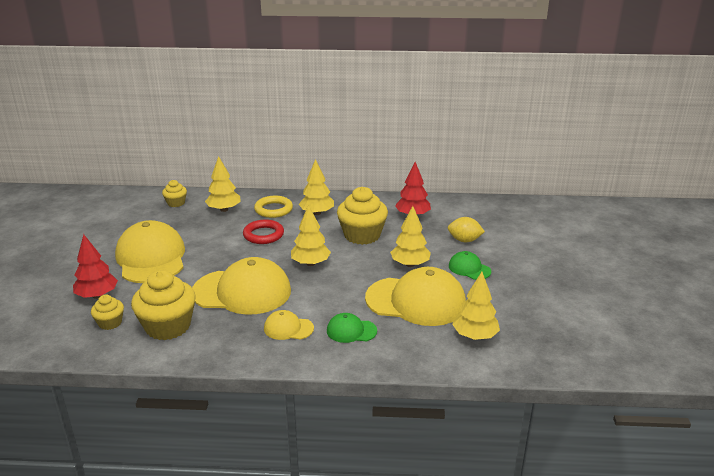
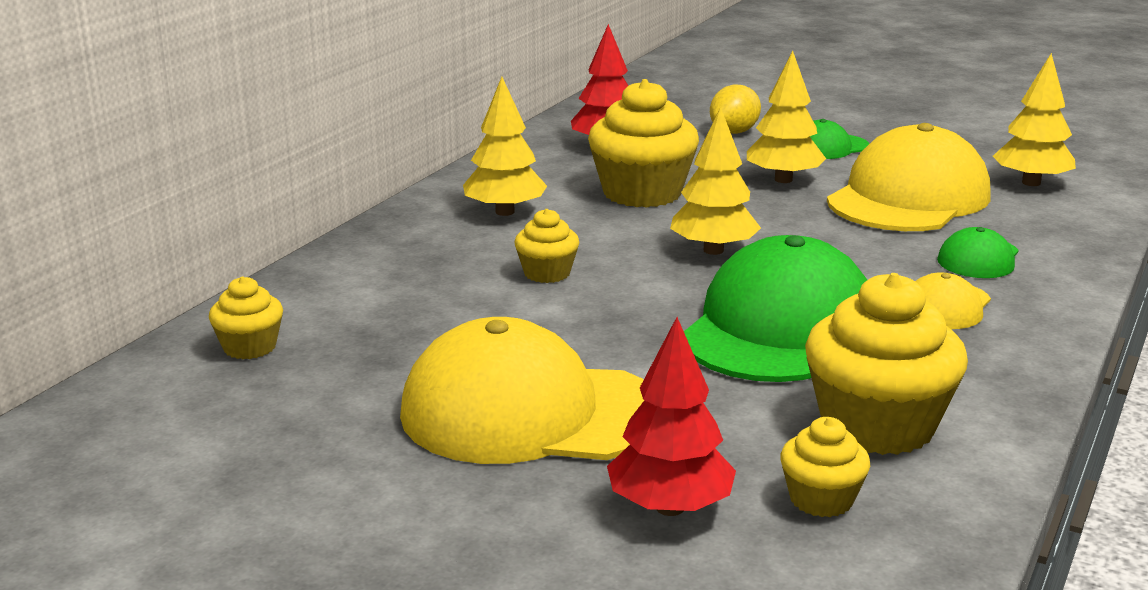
camera: 65 degrees left, 5 degrees down
yellow cap [192,257,291,315] -> green cap [684,235,867,382]
yellow tree [205,156,240,212] -> none
red ring [243,220,284,244] -> yellow cupcake [514,209,579,283]
yellow ring [254,196,293,218] -> none

